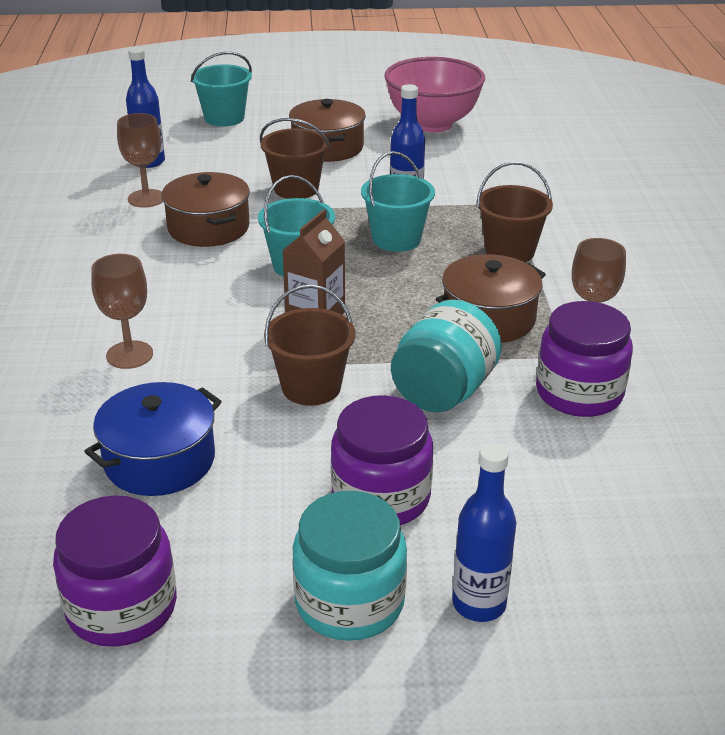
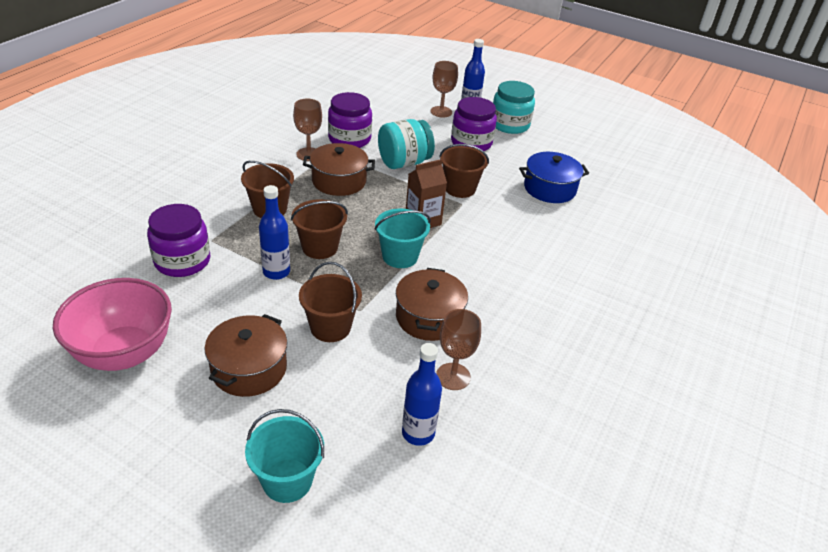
camera: 150 degrees left, 5 degrees up
purple jar [53,495,177,647] -> purple jar moved to [147,204,210,277]
brown goblet [91,254,153,369] -> brown goblet moved to [431,61,458,118]
turquoise bucket [361,151,435,252] -> brown bucket [291,199,348,259]

